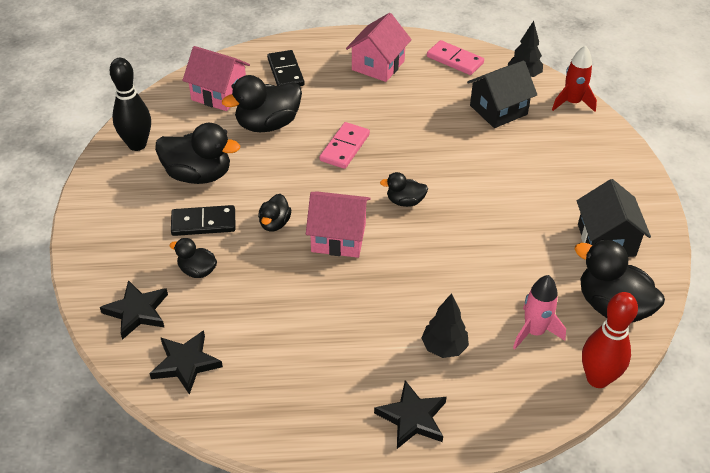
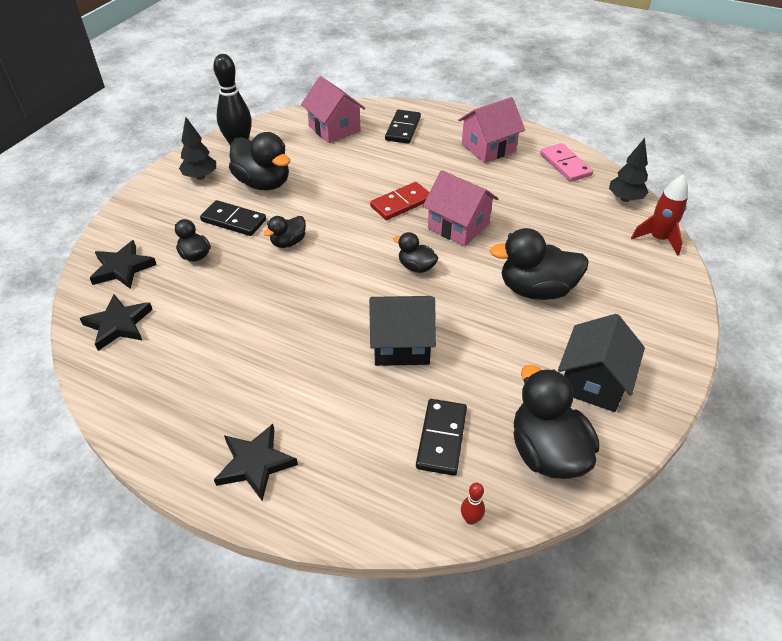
camera: 30 degrees right, 0 degrees up
black duck [222,75,302,132] -> black duck moved to [490,228,589,300]
pink house [306,191,371,258] -> pink house moved to [423,170,498,246]
pink domino [320,122,370,169] -> red domino [370,182,430,220]
black tree [422,293,469,358] -> black tree moved to [179,117,216,180]
black house [467,61,537,128] -> black house moved to [369,296,436,366]
pink rocket [513,275,566,349] -> black domino [416,399,467,476]
red bowling pin [582,292,638,388] -> red bowling pin [461,483,485,525], size x0.43

